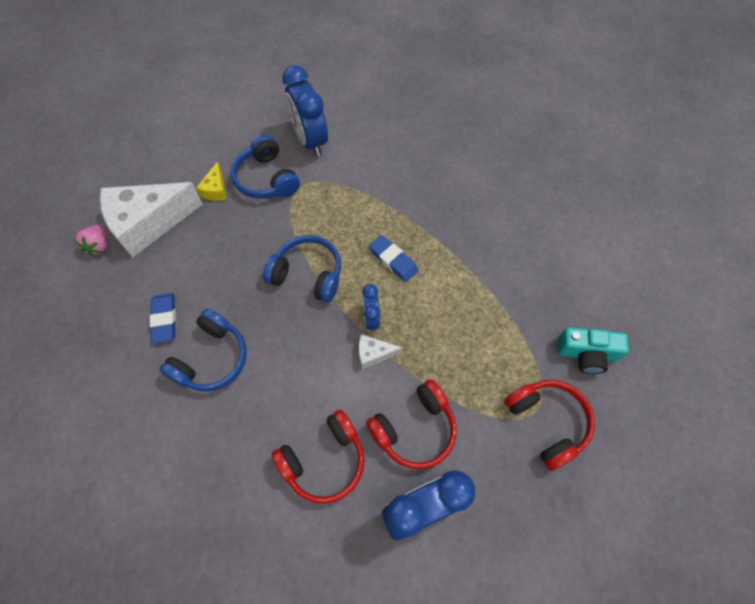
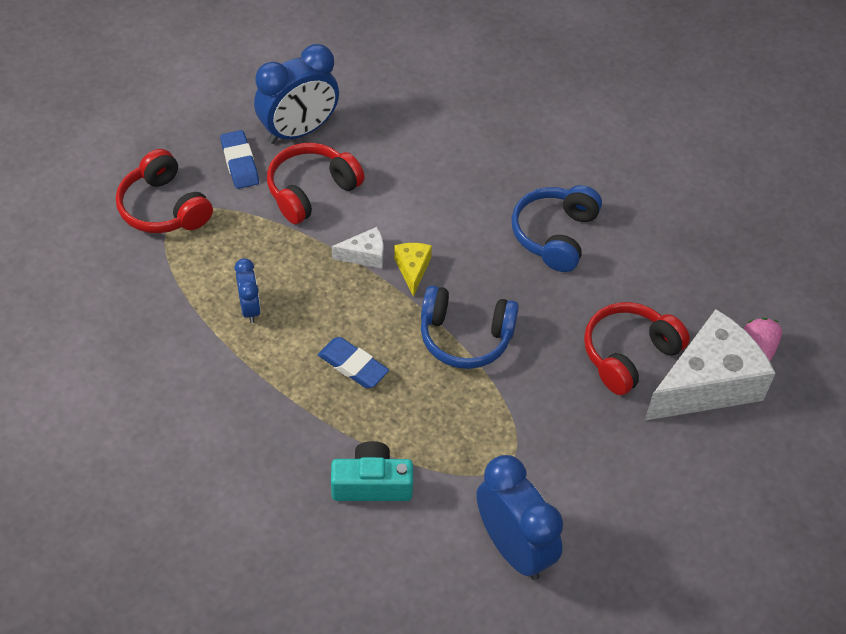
camera: 170 degrees right, 10 degrees down
blue eraser [150,293,176,343] -> blue eraser moved to [220,130,259,189]
yellow cheese [196,161,227,201] -> yellow cheese moved to [394,243,432,297]
blue headphones [231,135,300,198] -> none
red headphones [271,409,365,504] -> red headphones moved to [584,302,690,395]
blue clock [362,284,380,332] -> blue clock moved to [234,258,261,323]
turquoise camera [558,327,629,374] -> turquoise camera moved to [331,441,413,501]

